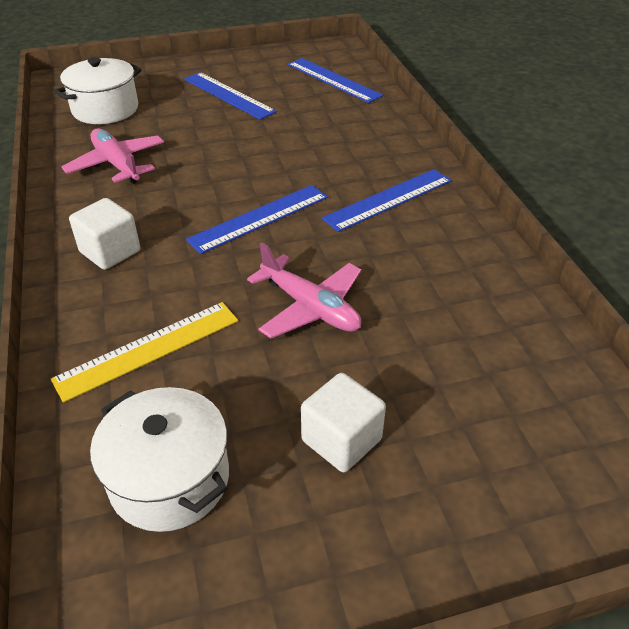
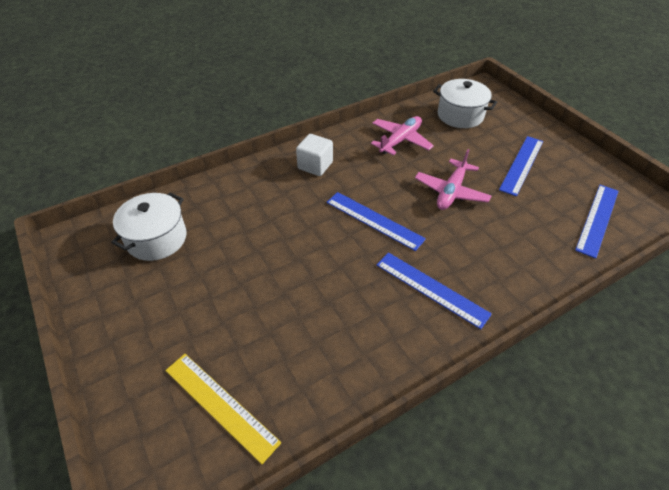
camera: 75 degrees right, 5 degrees up
yellow ruler [51,302,238,403] -> yellow ruler moved to [165,354,281,464]
pink plane [247,242,361,339] -> pink plane moved to [415,149,491,210]
white cube [301,373,386,472] -> none

